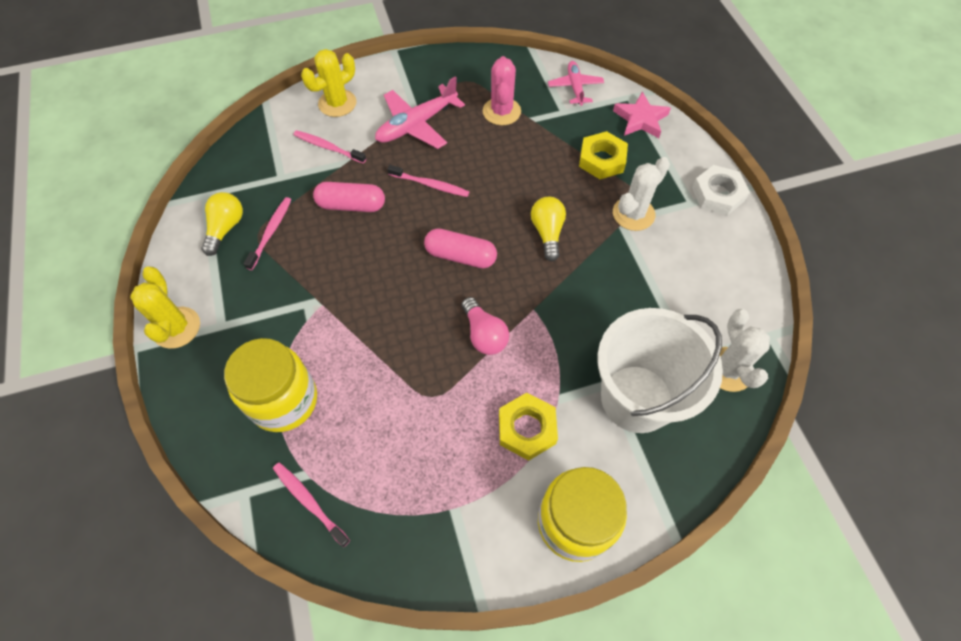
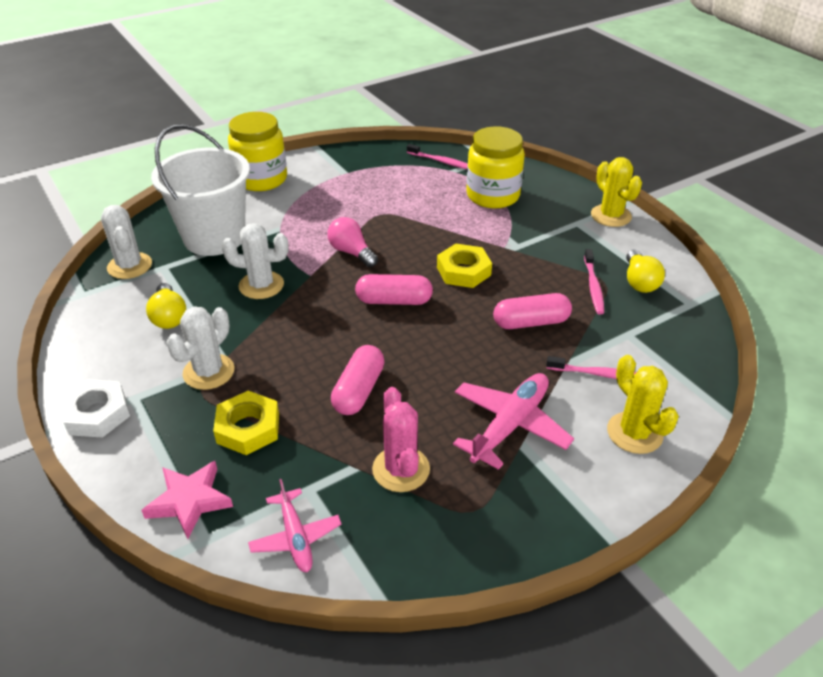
camera: 165 degrees right, 20 degrees down
yellow cactus [301,49,356,117] -> yellow cactus turned 60 degrees counterclockwise [607,355,679,454]
pink toothbrush [387,165,469,197] -> none
yellow nut [499,393,558,461] -> yellow nut moved to [437,244,492,288]
yellow light bulb [531,197,566,261] -> yellow light bulb moved to [146,283,186,329]
none -> white cactus [222,223,289,299]
none -> pink capsule [331,345,385,415]

